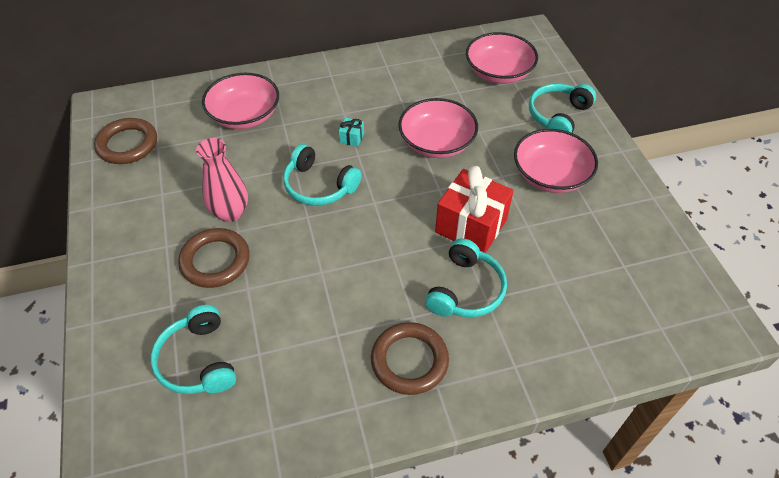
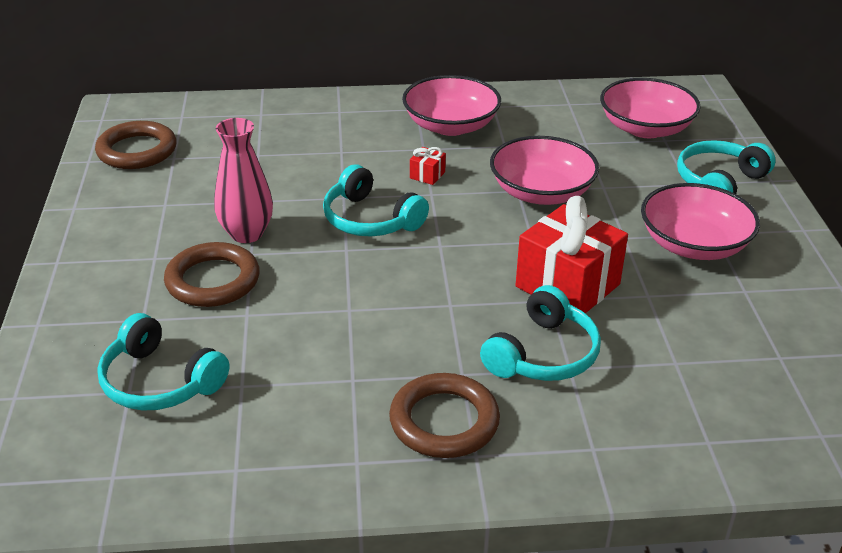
camera: 10 degrees right, 15 degrees down
turquoise headphones [151,305,236,394] -> turquoise headphones turned 45 degrees counterclockwise [97,313,229,411]
pink bowl [202,73,279,129] -> pink bowl moved to [402,75,501,136]
turquoise gift [339,118,364,147] -> red gift [410,147,446,185]

